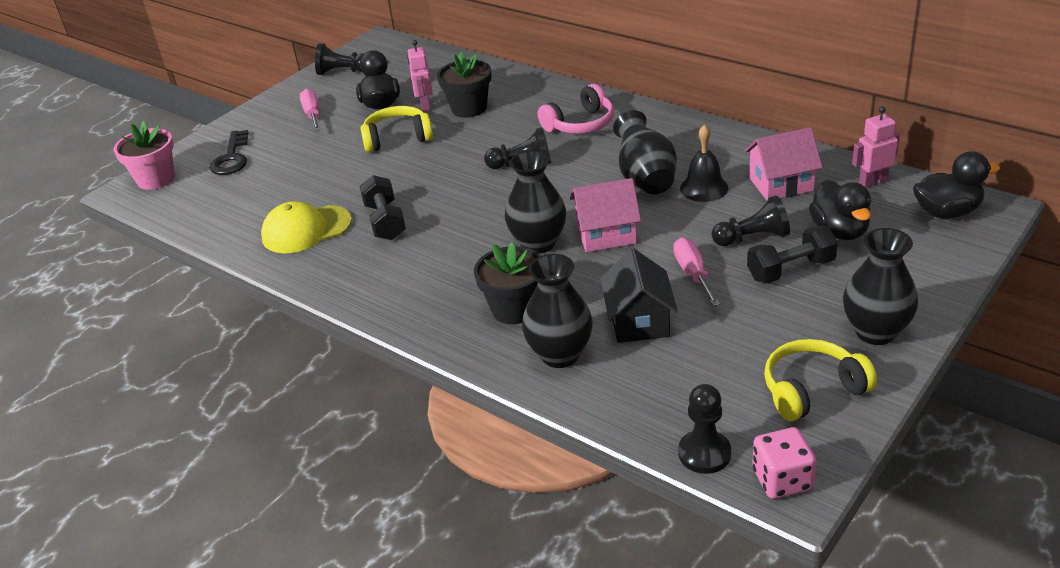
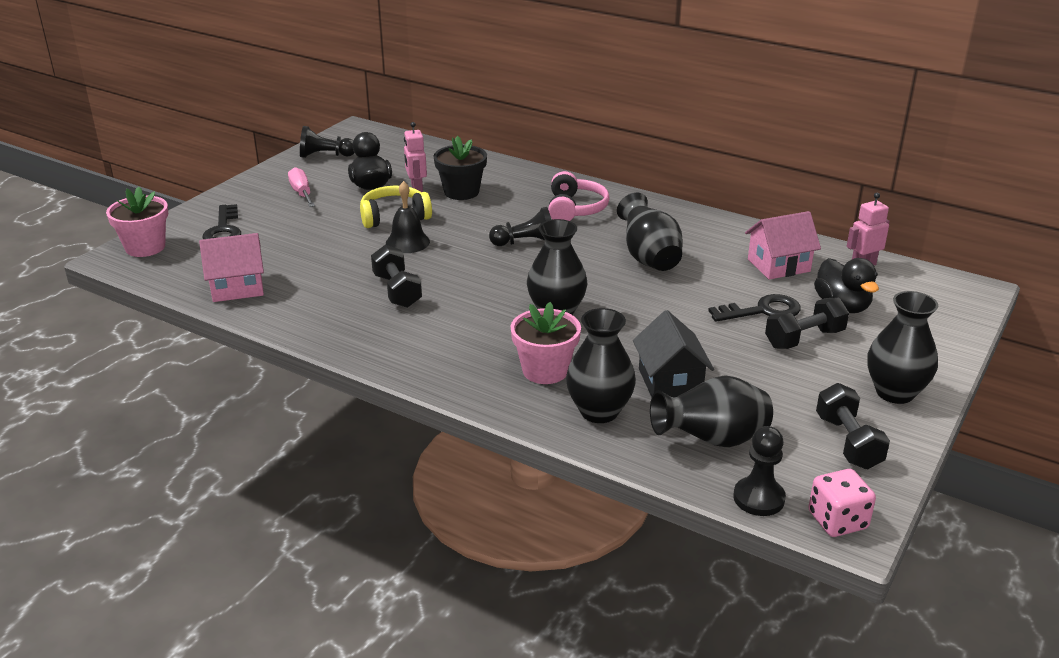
camera: 10 degrees left, 5 degrees down
yellow cap [261,201,352,253] -> none
black flower pot [474,242,541,324] -> pink flower pot [511,302,581,384]
pink headphones [538,84,614,134] -> pink headphones turned 45 degrees counterclockwise [548,171,610,221]
pink house [570,178,641,252] -> pink house moved to [199,233,264,302]
pink screwdriver [674,238,720,306] -> none
black bell [680,124,729,202] -> black bell moved to [386,181,430,253]
black pawn [712,195,790,246] -> black key [708,294,801,322]
yellow headphones [764,339,877,421] -> black dumbbell [816,383,890,469]
black duck [913,151,1000,219] -> none
none -> black vase [650,375,773,447]

